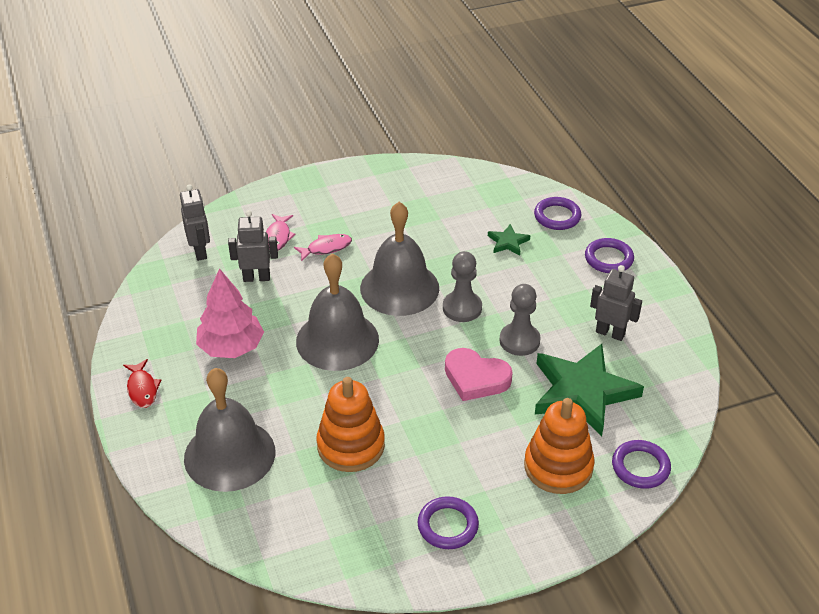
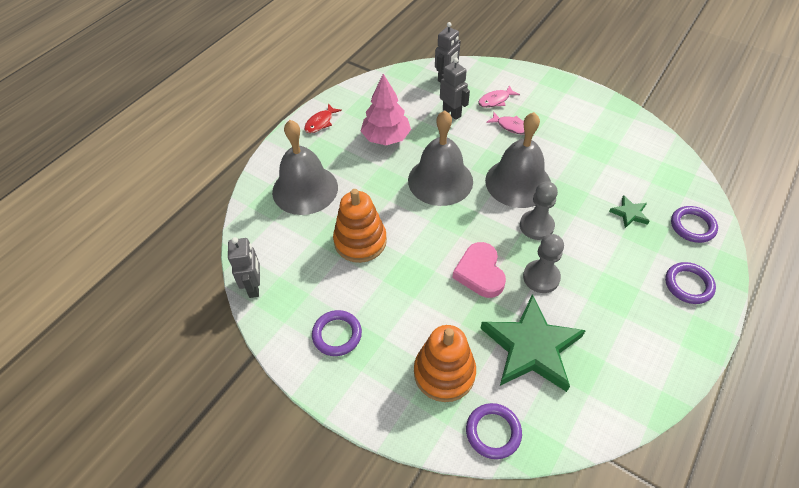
camera: 55 degrees right, 10 degrees up
grey robot [590,265,642,341] -> grey robot moved to [228,237,260,298]

